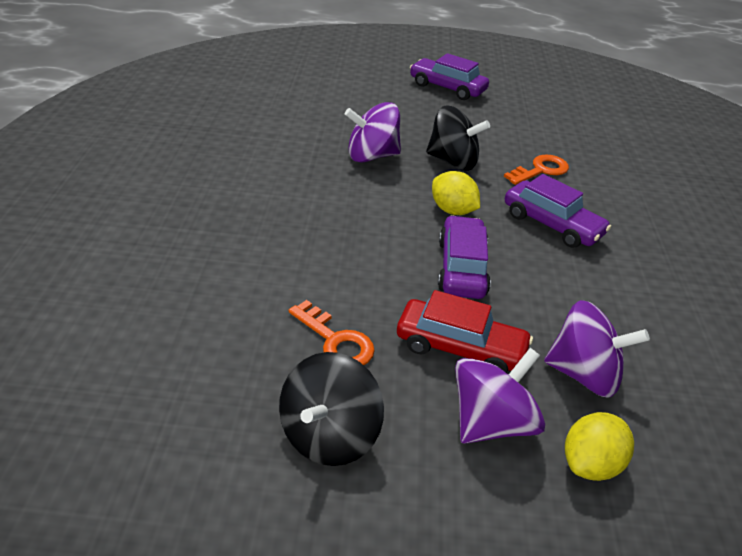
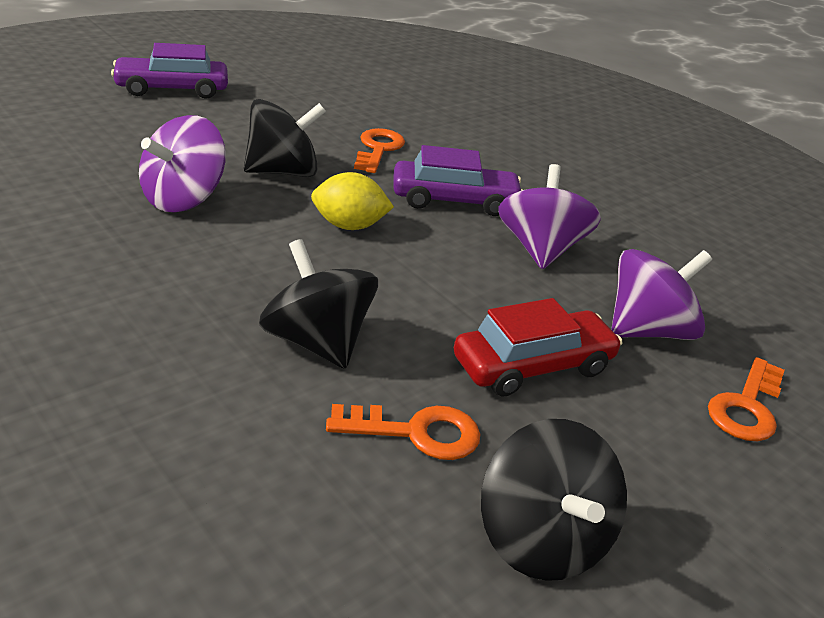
camera: 45 degrees left, 5 degrees down
purple car [438,215,491,299] -> none
purple spinning top [455,348,545,444] -> purple spinning top moved to [498,164,601,269]
yellow lemon [565,412,634,481] -> orange key [708,357,785,442]
none -> black spinning top [259,239,378,369]

